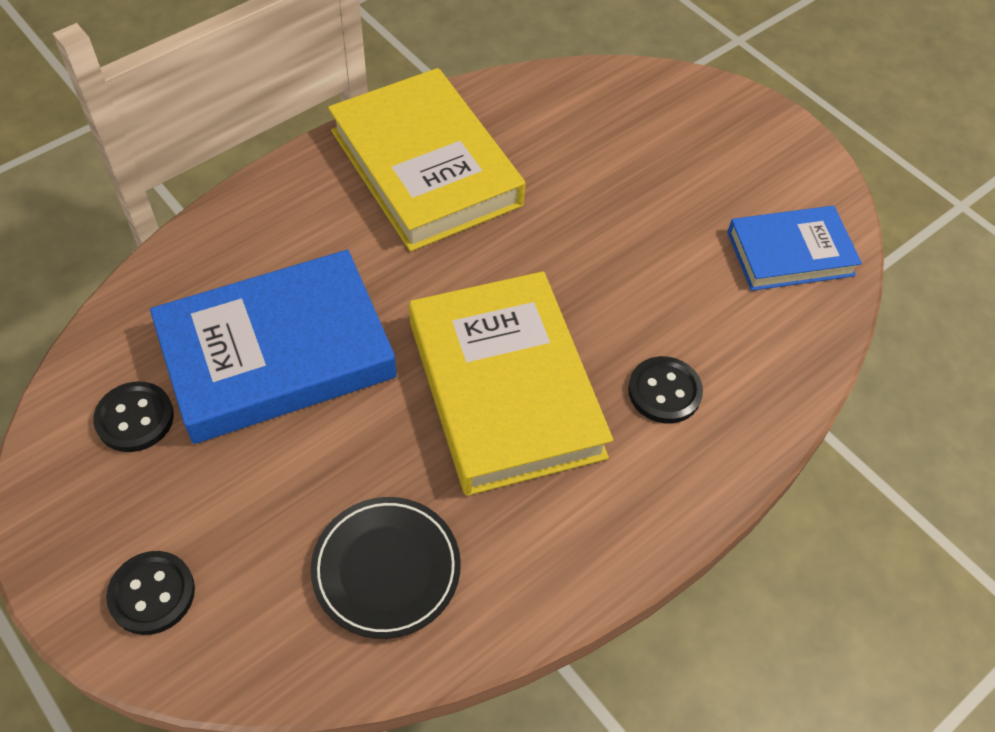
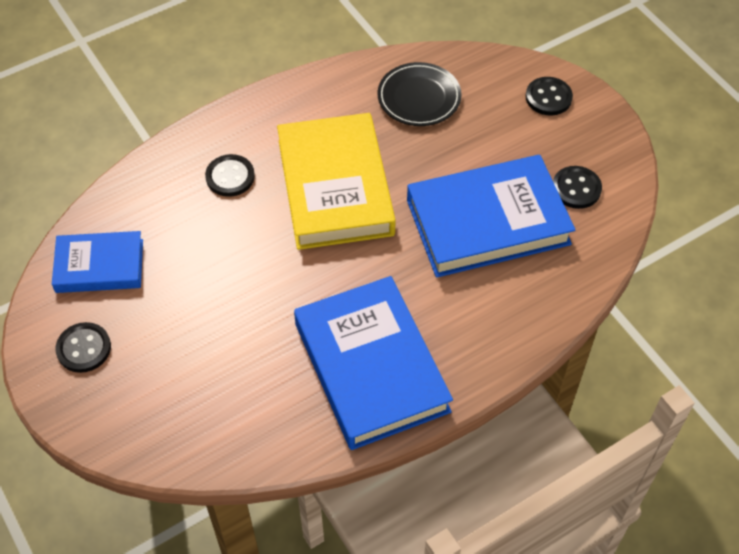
camera: 170 degrees left, 0 degrees up
yellow book [328,68,526,252] -> blue book [294,276,453,450]
none -> black button [55,322,111,373]

